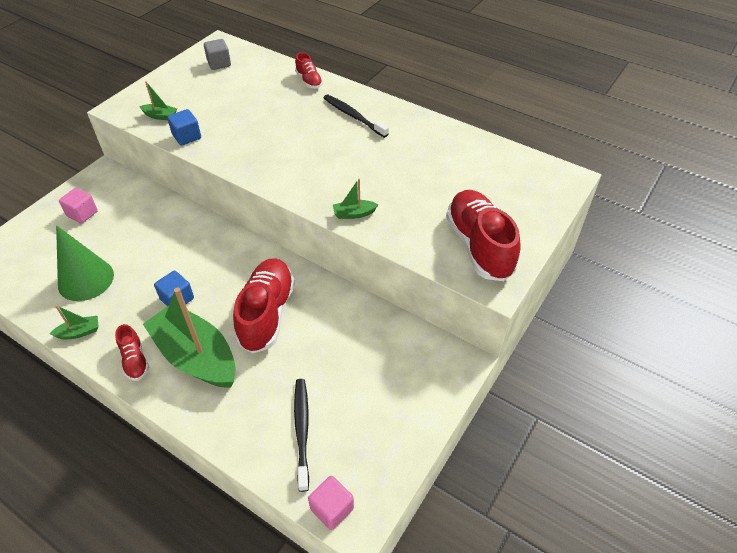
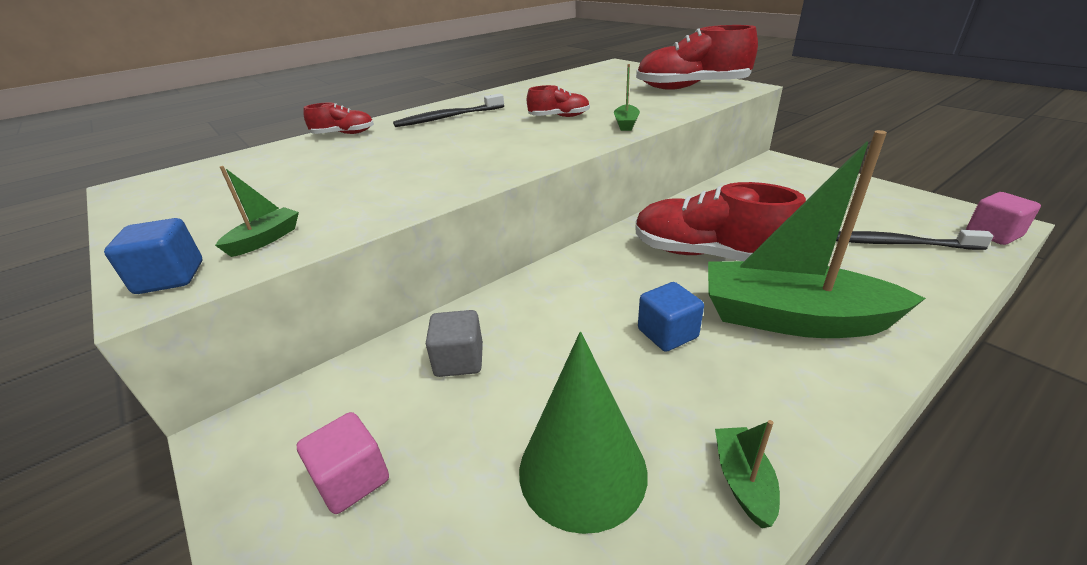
camera: 70 degrees left, 15 degrees down
red shoe [115,324,149,381] -> red shoe moved to [527,85,590,117]
green boat [143,288,236,388] -> green boat turned 45 degrees clockwise [708,130,926,338]
blue cube [167,109,201,145] -> blue cube moved to [104,218,202,294]
grey cube [204,39,231,70] -> grey cube moved to [426,310,483,377]

